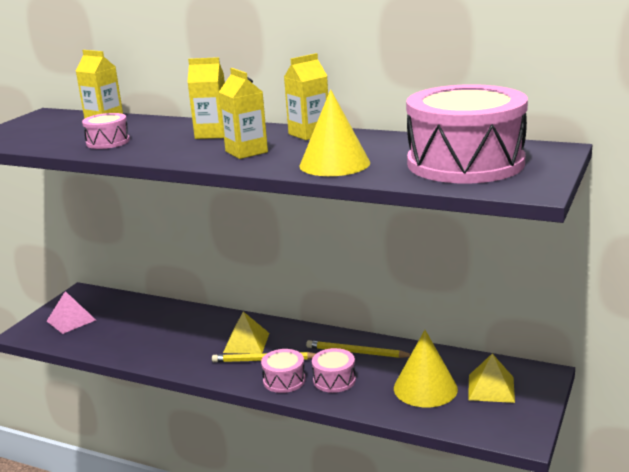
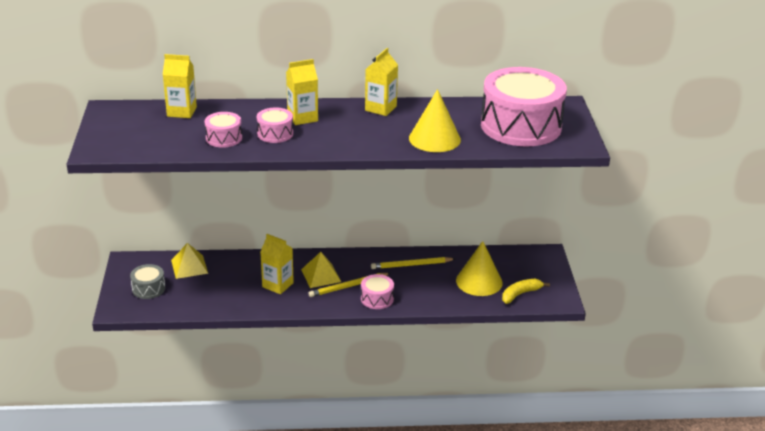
camera: 30 degrees left, 10 degrees up
pink pyramid [47,291,96,334] -> grey drum [130,264,165,299]
yellow carton [219,68,268,159] -> yellow carton moved to [260,234,294,294]
pink drum [312,348,356,393] -> pink drum moved to [257,107,293,143]
yellow pyramid [468,354,515,403] -> yellow pyramid moved to [171,243,208,279]
none -> yellow banana [502,279,550,304]

